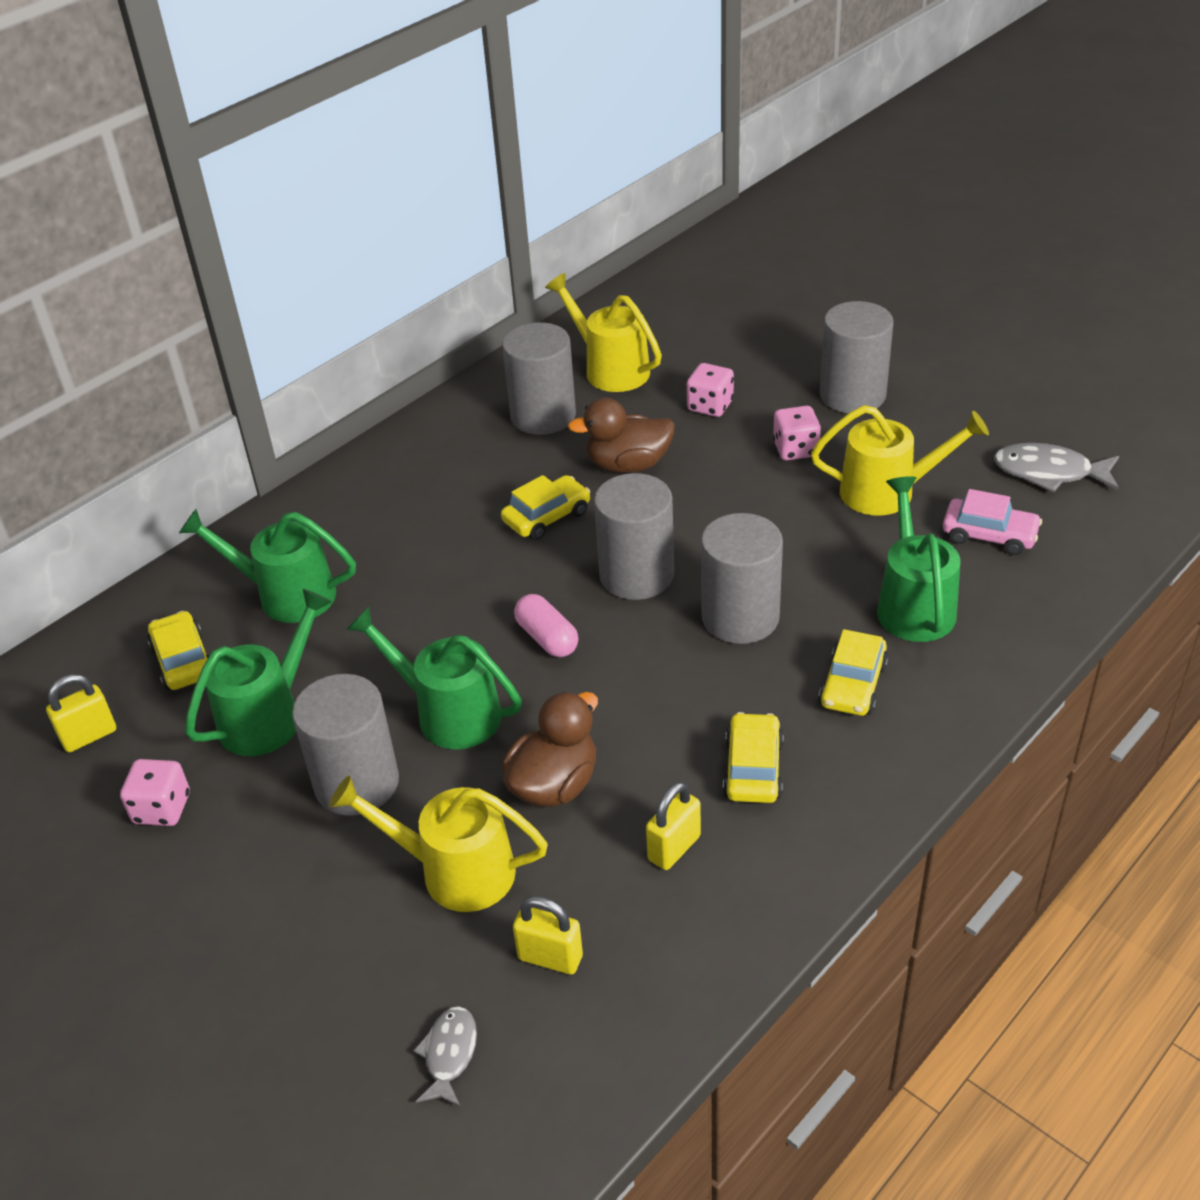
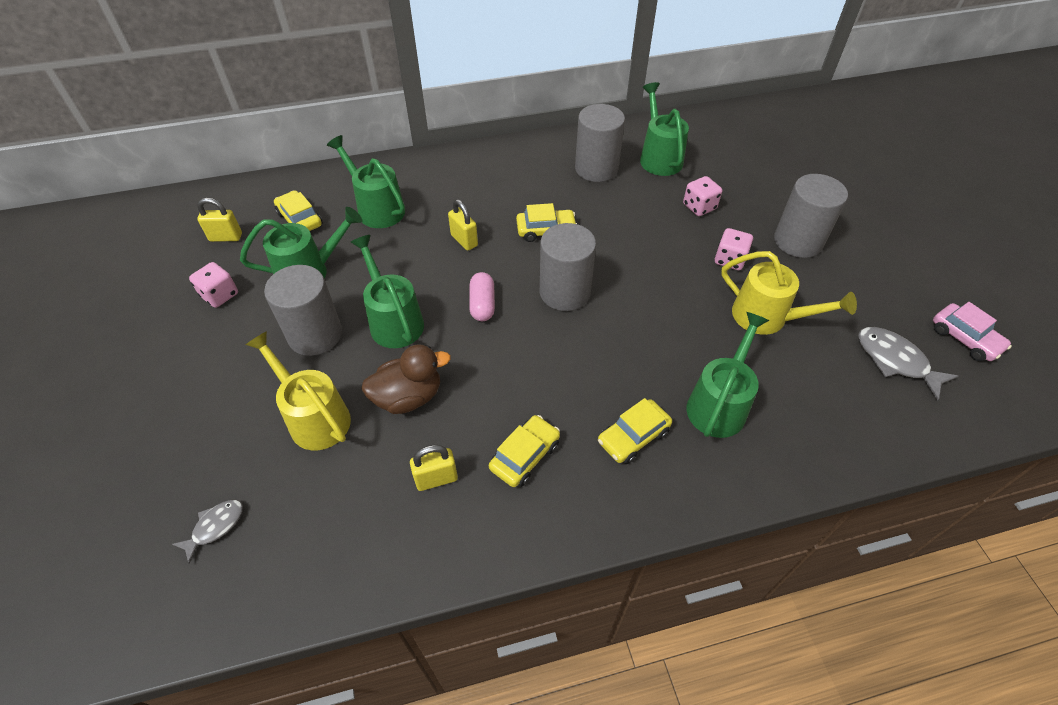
camera: 30 degrees right, 10 degrees up
yellow car [147,611,210,690] -> yellow car turned 45 degrees counterclockwise [274,190,323,231]
yellow padlock [513,896,583,975] -> yellow padlock moved to [448,199,478,251]
yellow watering can [545,273,662,392] -> green watering can [640,82,689,176]
brown duck [568,397,675,473] -> none
grey cylinder [701,513,783,644] -> none
pink car [943,489,1042,555] -> pink car moved to [933,302,1012,361]

